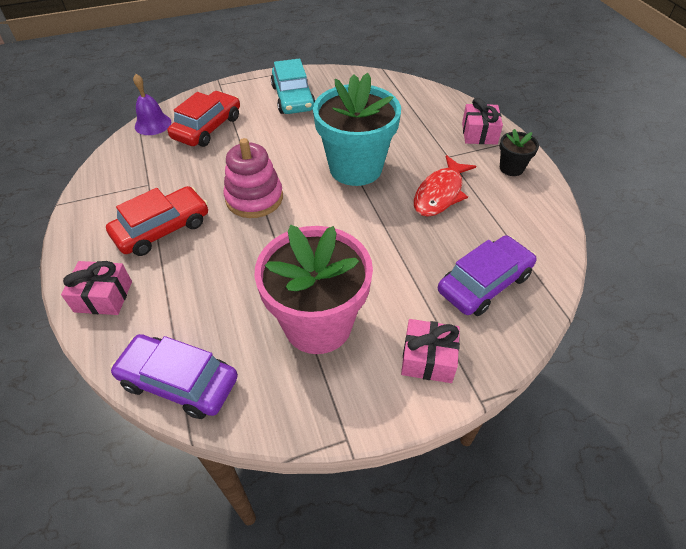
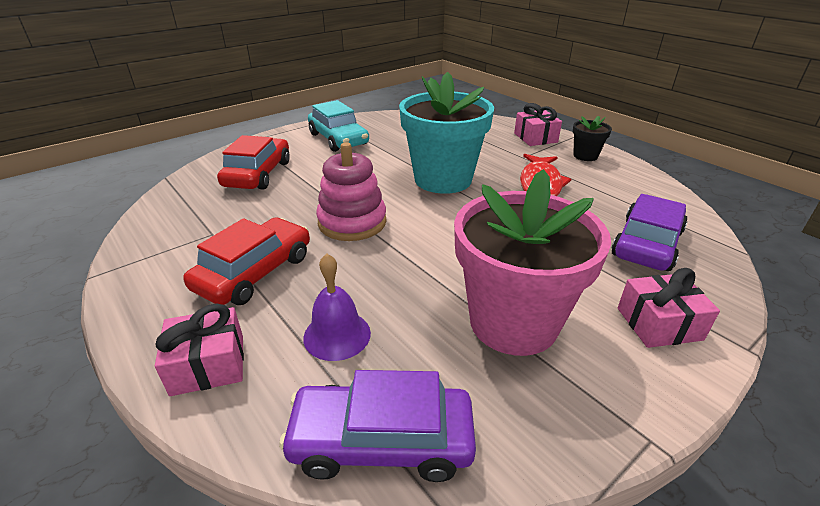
camera: 20 degrees left, 15 degrees down
purple bell [133,74,171,135] -> purple bell moved to [303,253,371,361]

